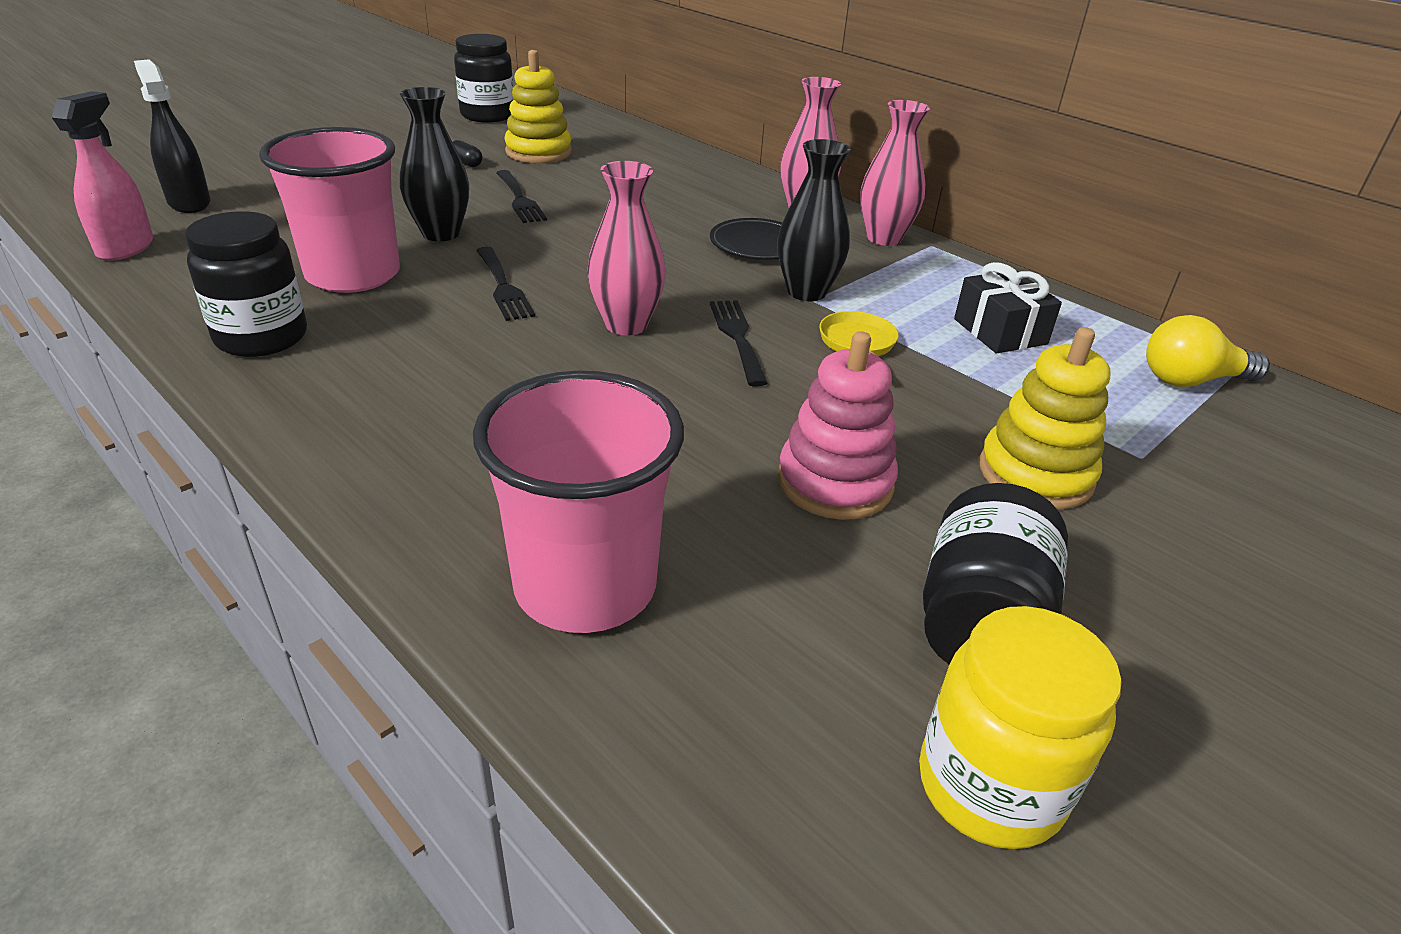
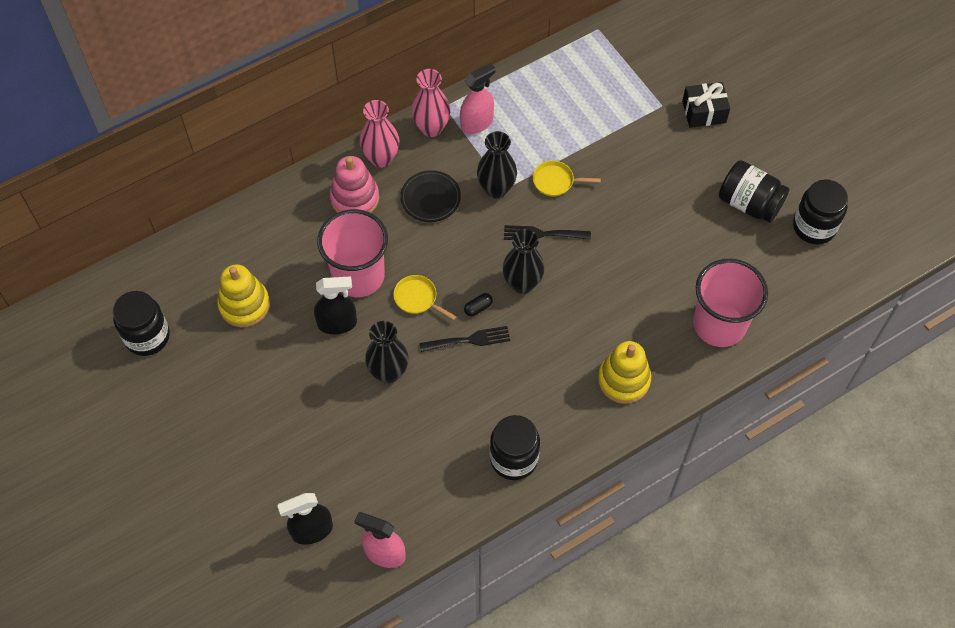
camera: 75 degrees left, 25 degrees up
pink cup [259,127,400,293] -> pink cup moved to [317,209,388,297]
black capsule [452,140,482,167] -> black capsule moved to [464,293,493,316]
black fork [496,170,547,223] -> black spray bottle [314,276,357,334]
pink vase [587,161,666,336] -> black vase [502,229,545,294]
pink stacking toy [778,331,898,520] -> pink stacking toy moved to [330,156,379,213]
yellow jar [919,606,1122,849] -> black jar [793,179,848,245]
black gift [954,262,1062,354] -> black gift moved to [682,82,730,128]
yellow stacking toy [980,327,1111,510] -> yellow stacking toy moved to [598,341,651,404]
yellow light bulb [1146,315,1270,387] -> none
none -> yellow pan [393,275,457,320]
none -> pink spray bottle [460,63,496,134]

